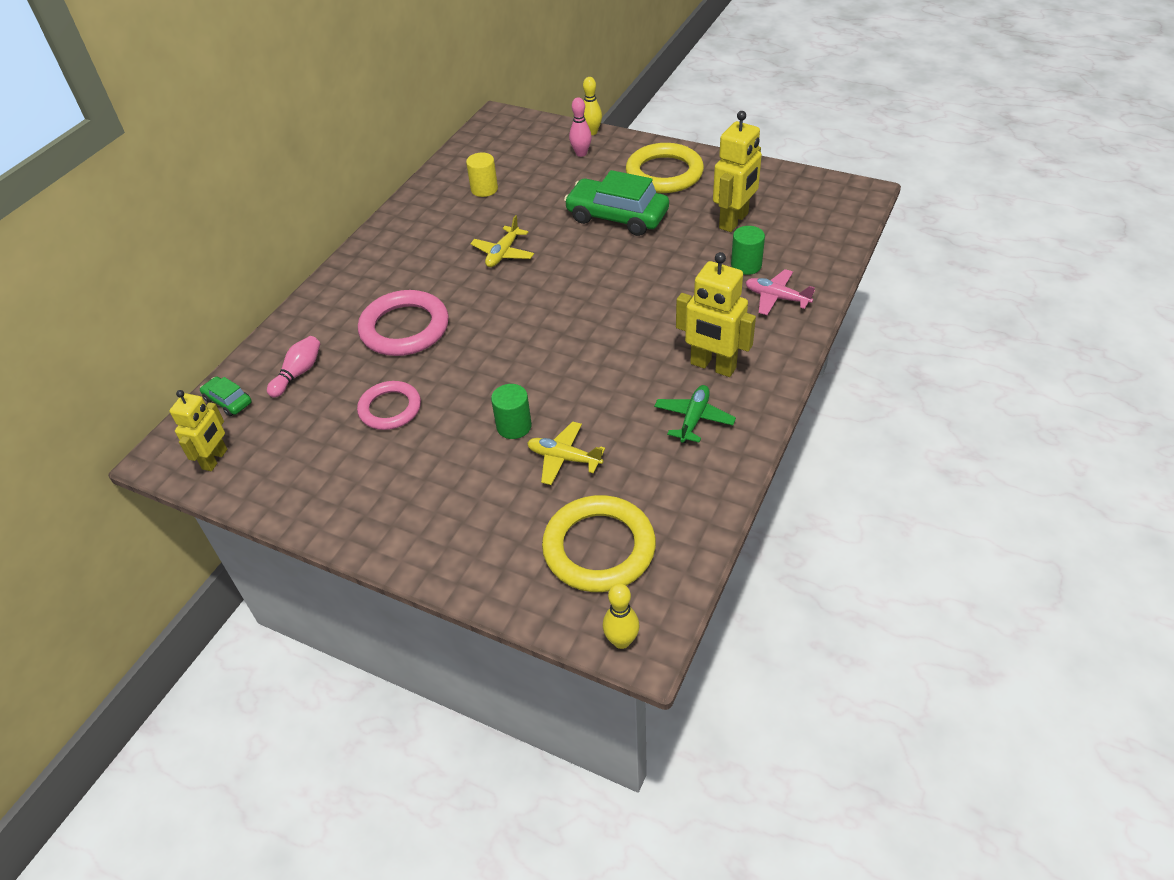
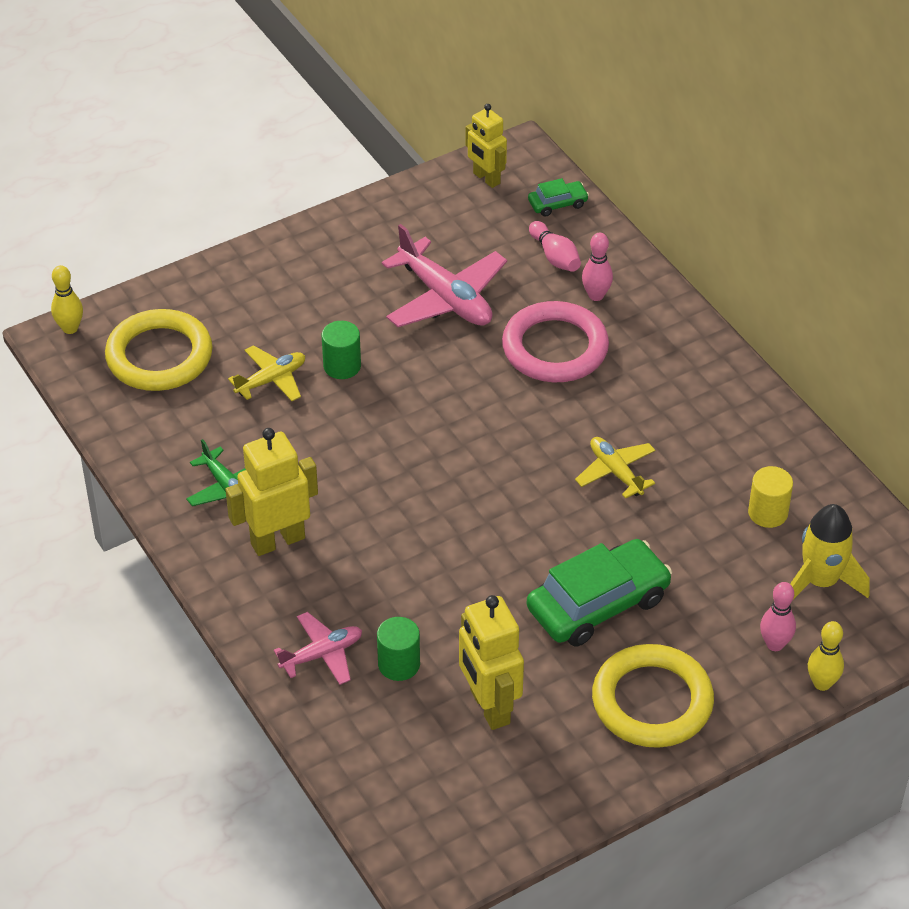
camera: 120 degrees right, 0 degrees up
pink ring [357,381,421,430] -> pink plane [382,224,507,327]
none -> pink bowling pin [582,233,613,301]
none -> yellow rocket [790,504,870,599]

